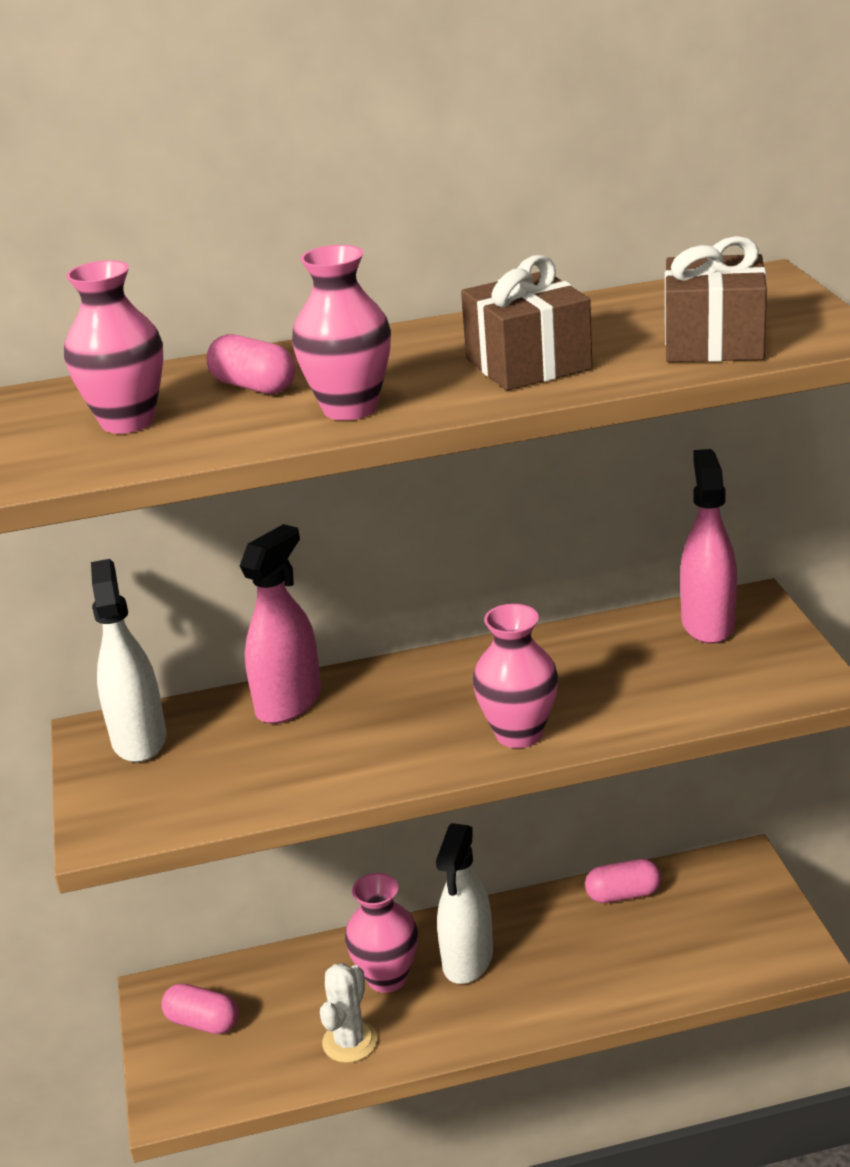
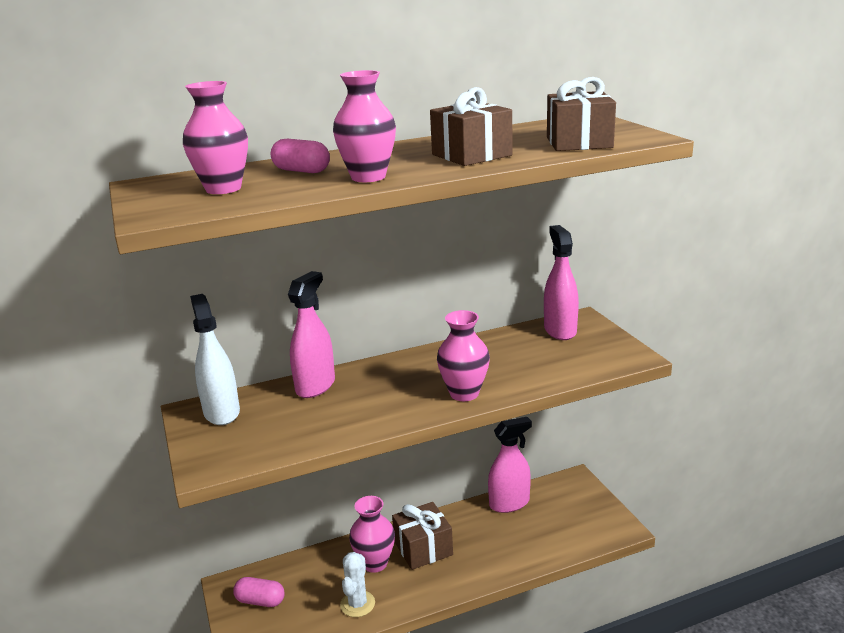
camera: 10 degrees left, 5 degrees down
white spray bottle [436,823,493,984] -> brown gift [392,502,453,570]
pink capsule [585,859,661,903] -> pink spray bottle [488,417,532,513]

